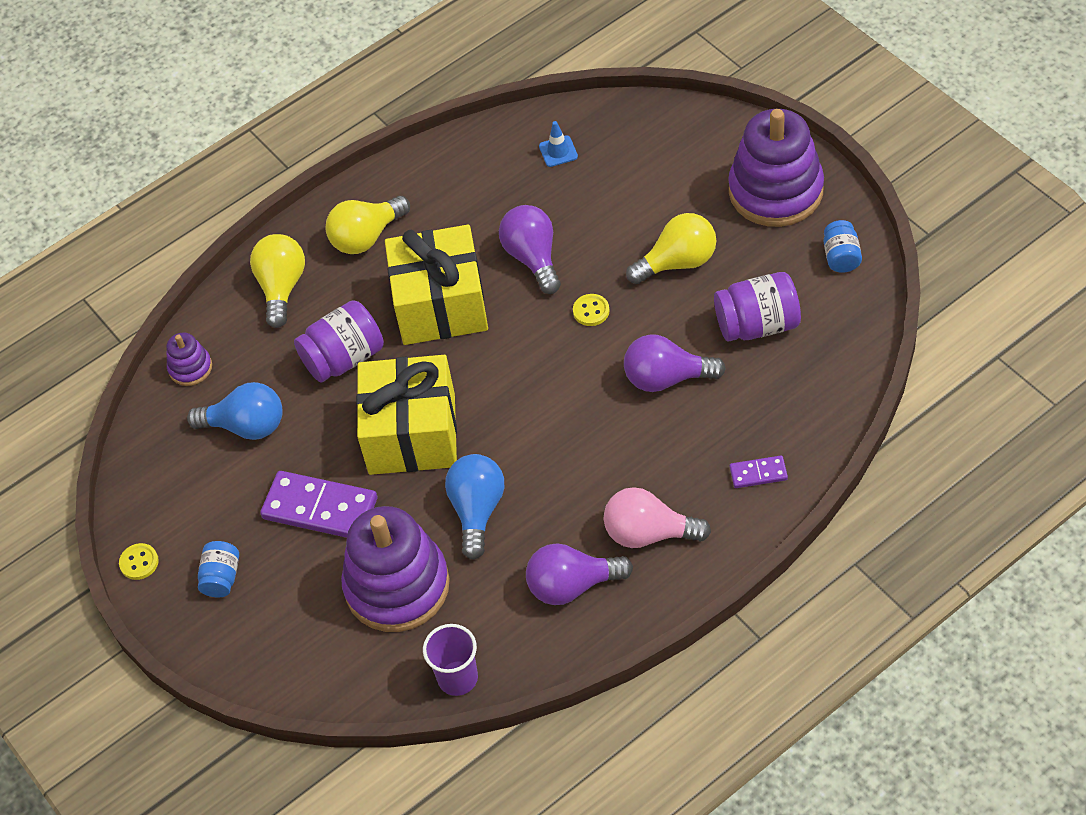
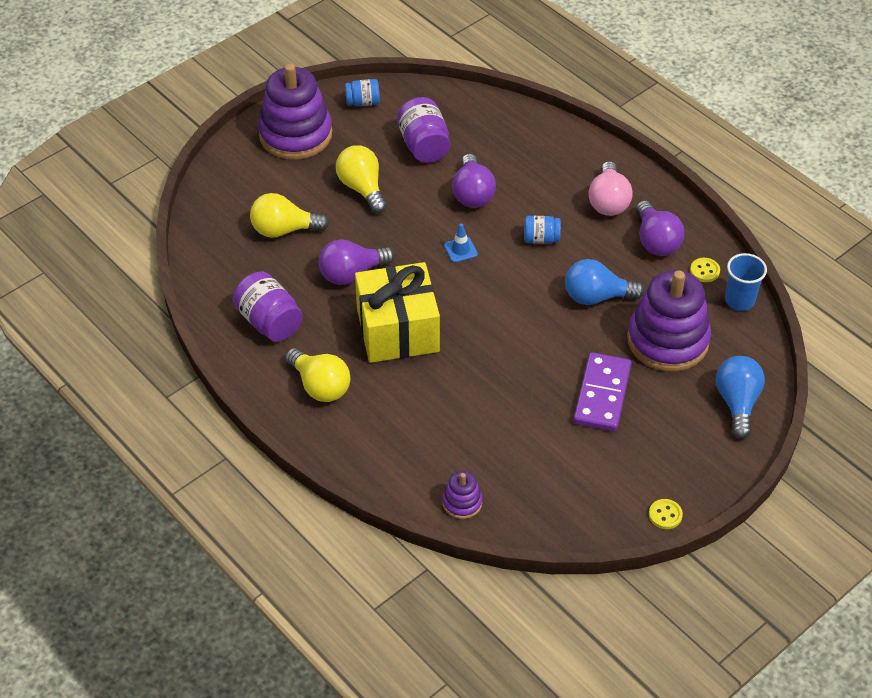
camera: 100 degrees left, 5 degrees down
blue light bulb [187,382,283,440] -> blue light bulb moved to [716,356,765,439]
blue jar [198,541,239,598] -> blue jar moved to [524,216,561,244]
yellow light bulb [250,234,305,328] -> yellow light bulb moved to [250,193,329,238]
purple jar [294,300,384,382] -> purple jar moved to [233,271,303,342]
yellow gift [356,355,457,475] -> none
purple cup [423,624,478,696] -> blue cup [725,253,767,311]
blue traffic cone [539,121,578,167] -> blue traffic cone moved to [444,224,478,263]
yellow button [573,294,610,326] -> yellow button moved to [690,258,720,282]
purple domino [730,455,788,488] -> none

